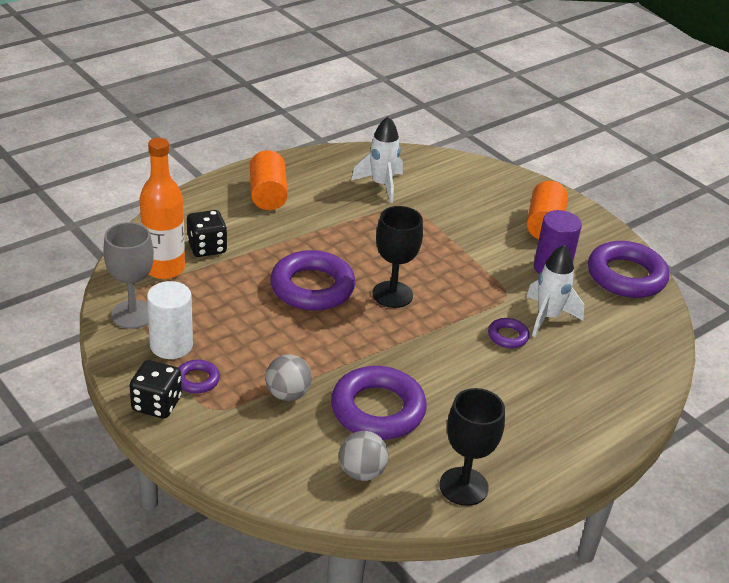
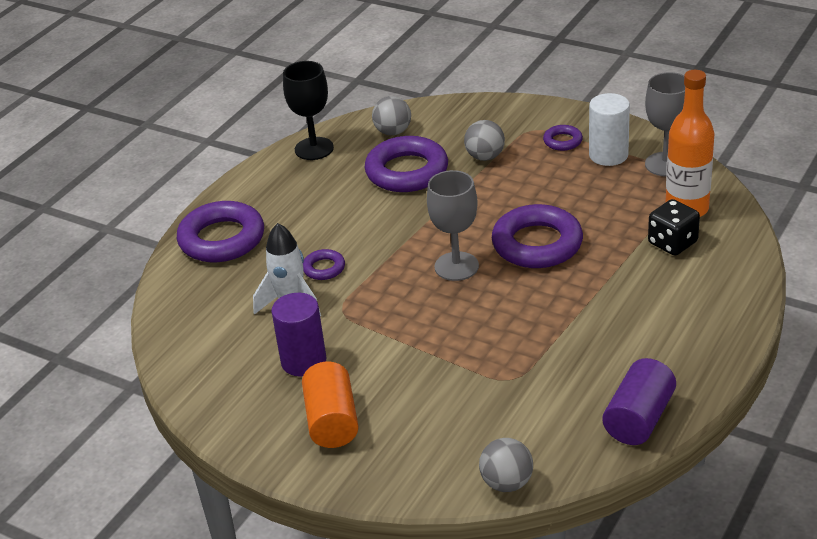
camera: 165 degrees right, 0 degrees up
black dice [130,360,182,419] -> none
orange cylinder [250,150,288,210] -> none
white rocket [351,116,403,203] -> none
black goblet [372,206,423,308] -> grey goblet [427,170,479,281]
purple ring [588,241,669,298] -> purple ring moved to [177,201,264,262]
none -> grey ball [479,438,533,492]
none -> purple cylinder [603,358,676,445]

